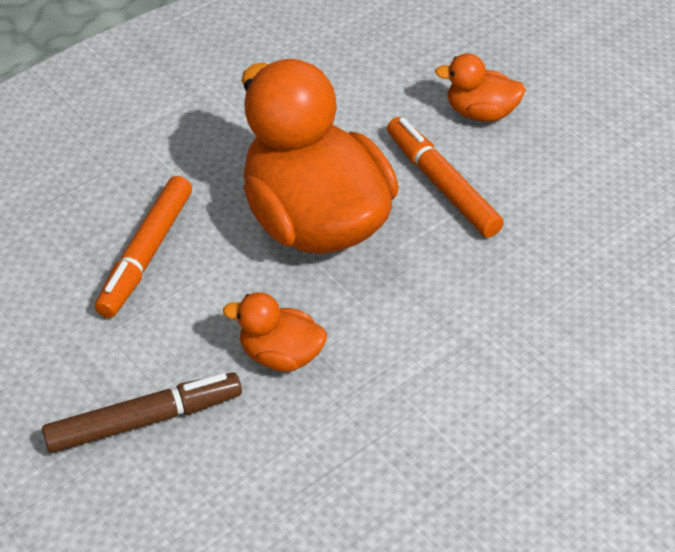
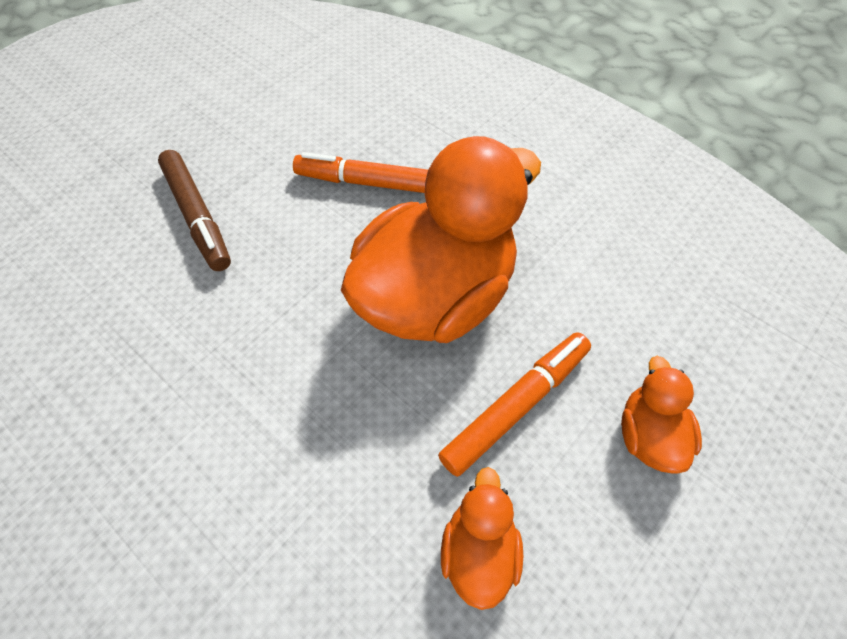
camera: 80 degrees right, 10 degrees up
orange duck [223,292,327,372] -> orange duck moved to [441,467,523,610]

